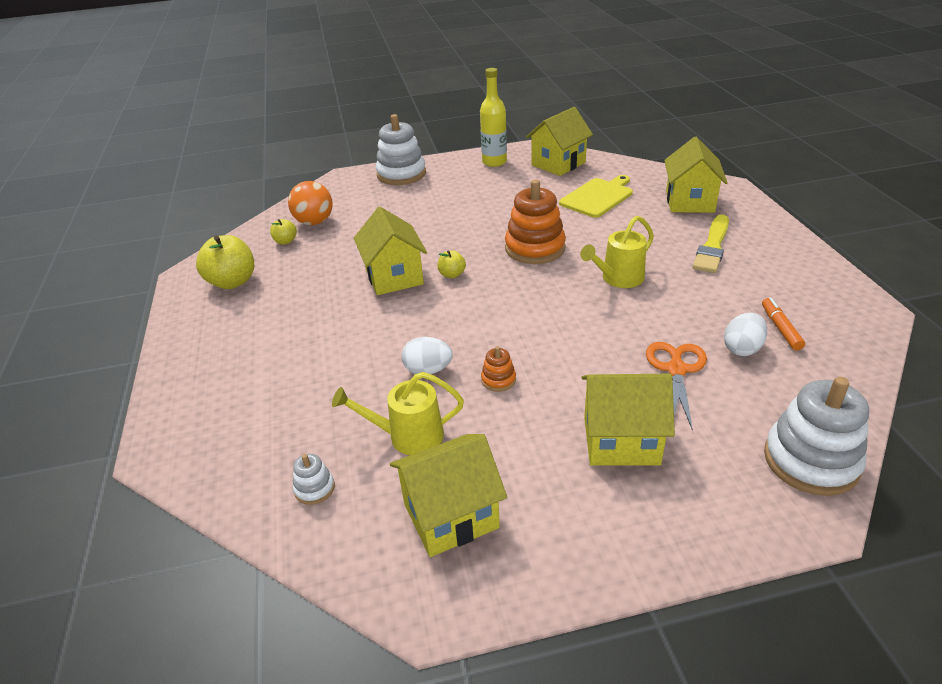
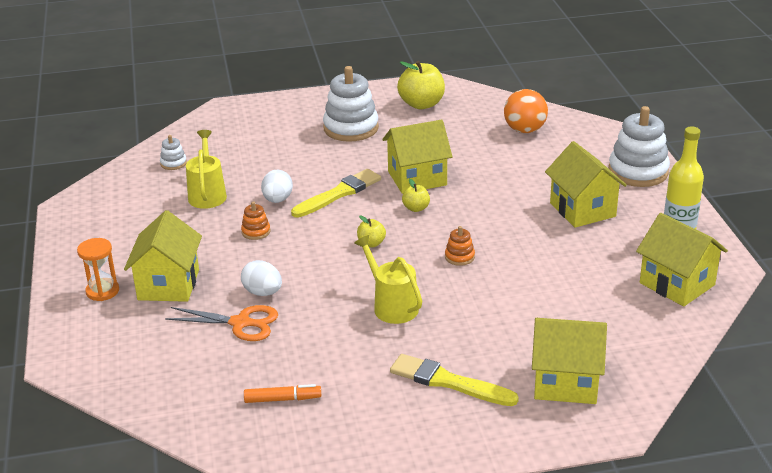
camera: 90 degrees right, 5 degrees down
yellow apple [270,219,297,245] -> yellow apple moved to [357,215,386,247]
yellow house [390,434,507,557] -> yellow house moved to [545,141,627,228]
orange stacking toy [505,179,566,264] -> orange stacking toy [445,226,475,266], size x0.46
yellow cutting board [559,175,633,218] -> none
white egg [724,313,767,356] -> white egg moved to [241,260,282,296]
white stacking toy [764,377,869,496] -> white stacking toy moved to [323,66,379,142]
none -> orange hourglass [77,238,119,301]
none -> yellow brush [291,169,381,218]

